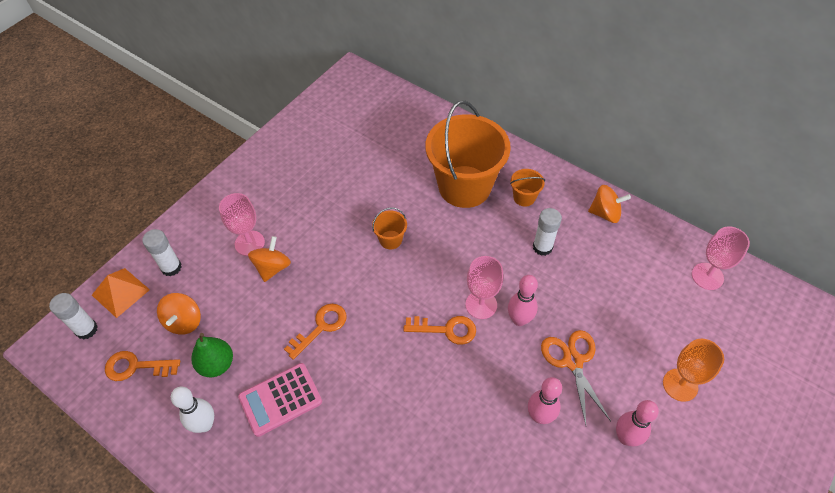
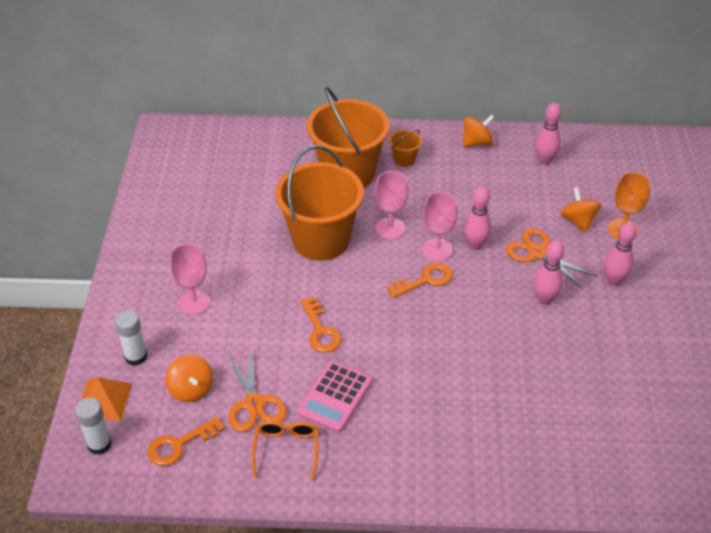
camera: 35 degrees left, 10 degrees down
white bowling pin [171,386,214,433] -> orange glasses [251,421,318,480]
green pear [191,333,233,377] -> orange scissors [227,349,287,432]
orange spinning top [248,236,291,282] -> orange spinning top moved to [560,187,602,232]
orange key [284,304,347,360] -> orange key turned 150 degrees clockwise [301,297,342,353]
orange bucket [372,208,407,249] -> orange bucket [275,145,364,261], size x2.44
white glue stick [533,208,562,256] -> none
pink goblet [692,227,750,290] -> pink goblet moved to [375,171,408,239]
none -> pink bowling pin [535,103,561,165]

